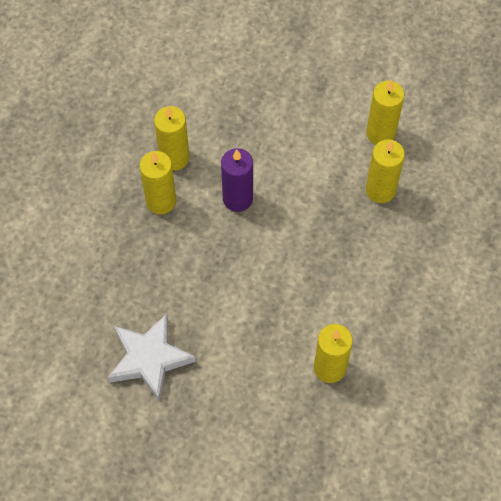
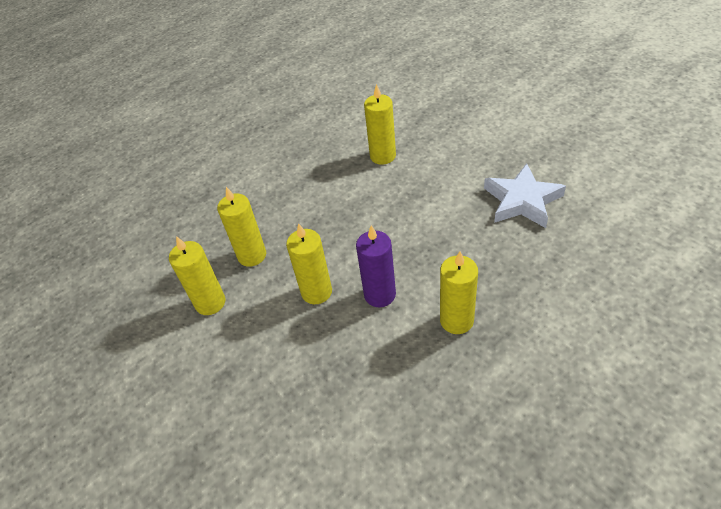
camera: 145 degrees left, 15 degrees down
yellow candle [154,106,189,171] -> yellow candle moved to [286,223,332,304]

